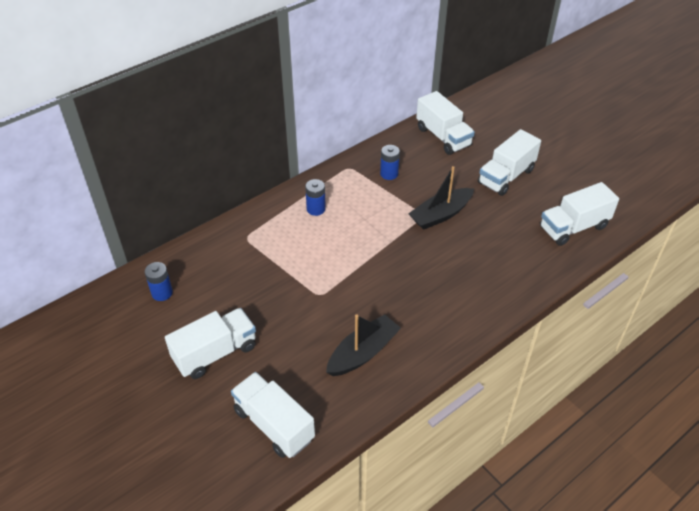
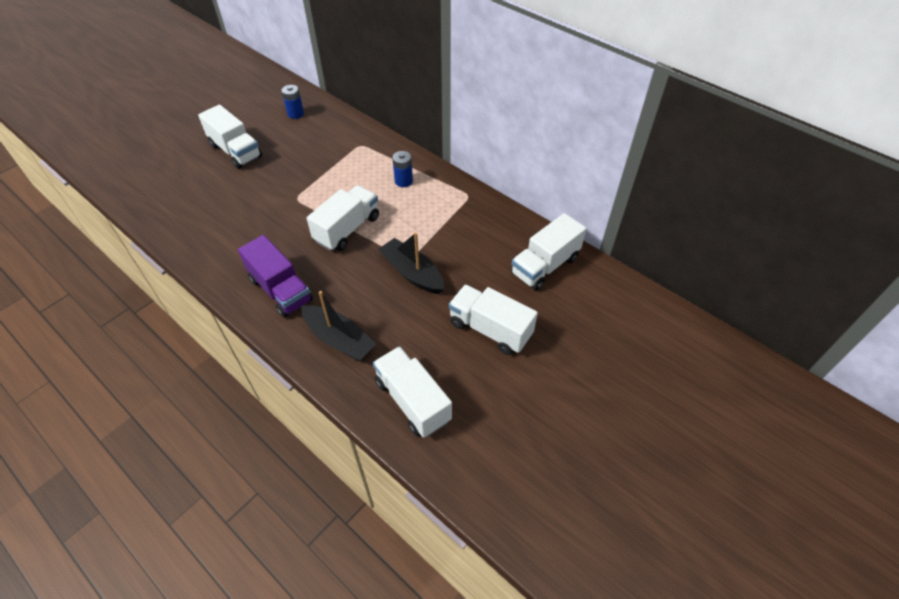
camera: 80 degrees right, 5 degrees up
white truck [231,372,315,458] -> white truck moved to [307,185,379,251]
black boat [326,314,401,376] -> black boat moved to [301,291,376,361]
blue battery [380,145,400,180] -> none
none -> purple truck [238,235,313,317]

